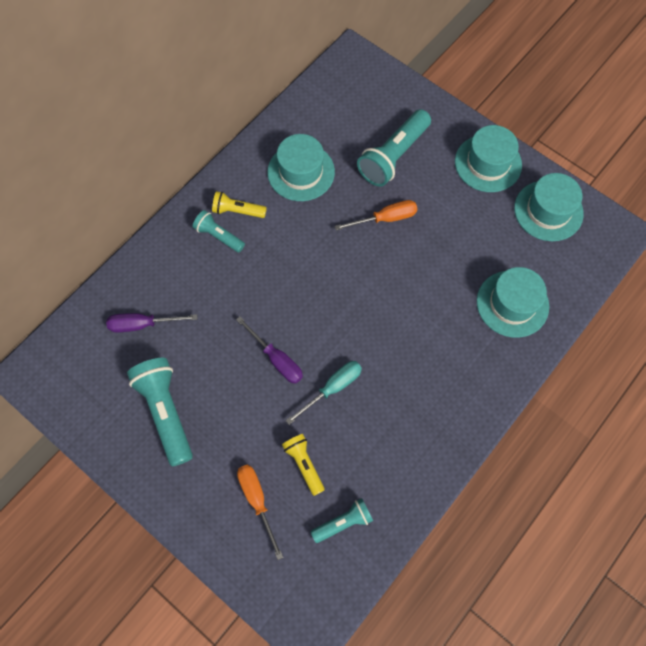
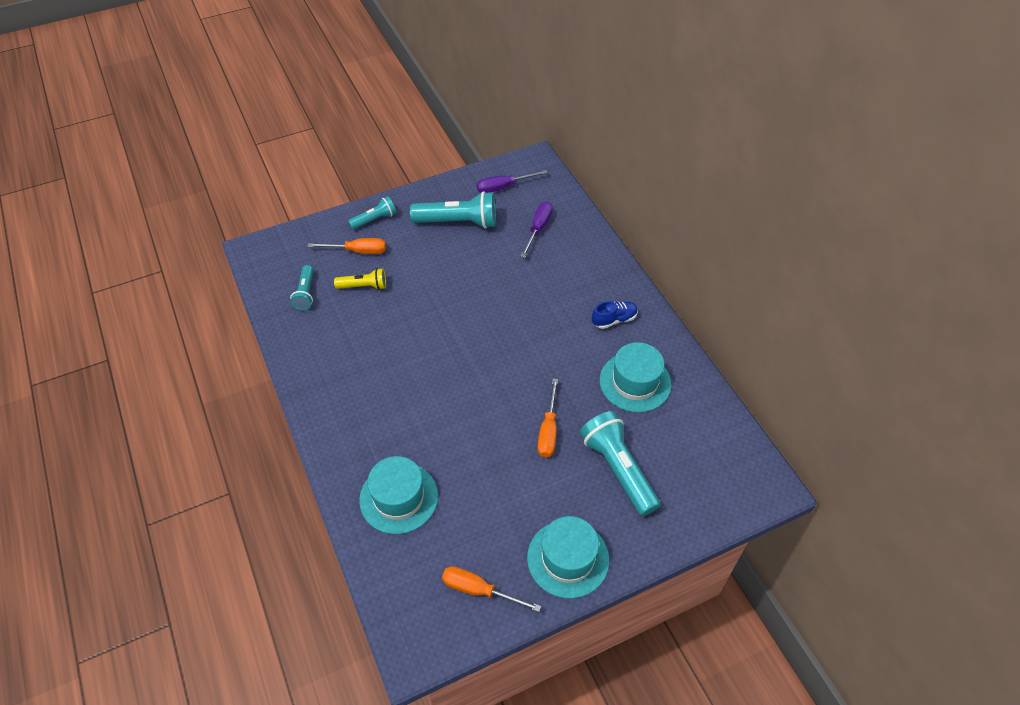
camera: 115 degrees right, 15 degrees down
turquoise flashlight [193,210,245,252] -> turquoise flashlight moved to [348,196,396,229]
yellow flashlight [212,191,267,218] -> blue shoe [592,301,638,329]
purple screwdriver [236,316,303,384] -> purple screwdriver moved to [477,170,548,193]
turquoise screwdriver [285,361,362,425] -> none
turquoise hat [514,173,584,241] -> orange screwdriver [442,566,541,612]

